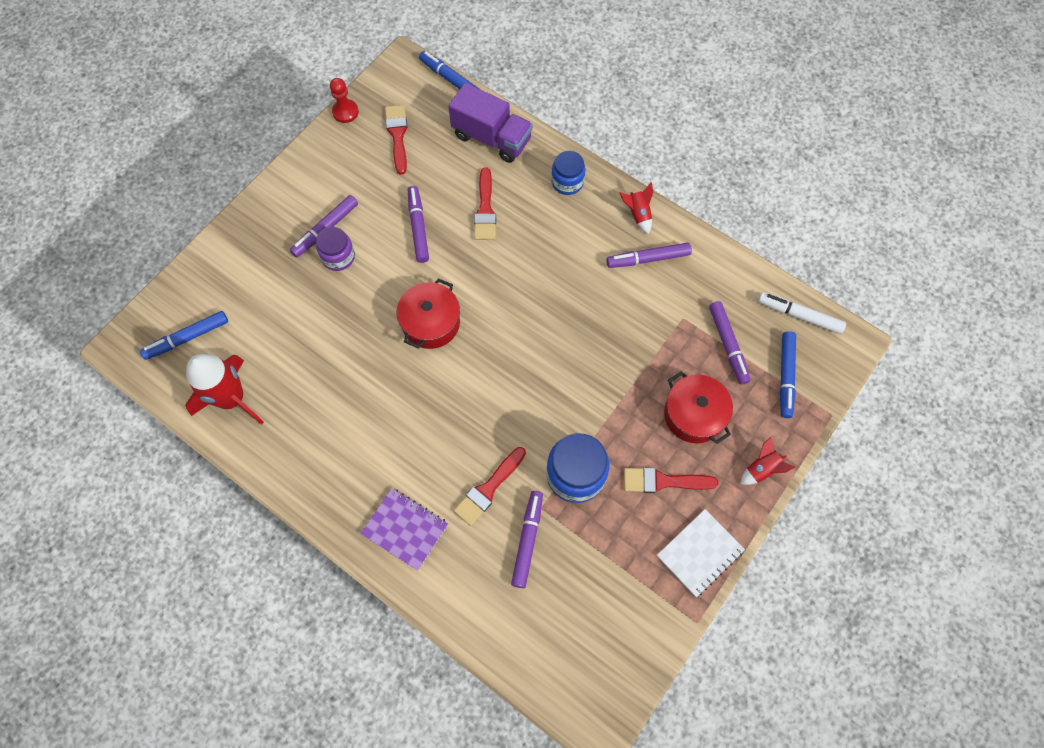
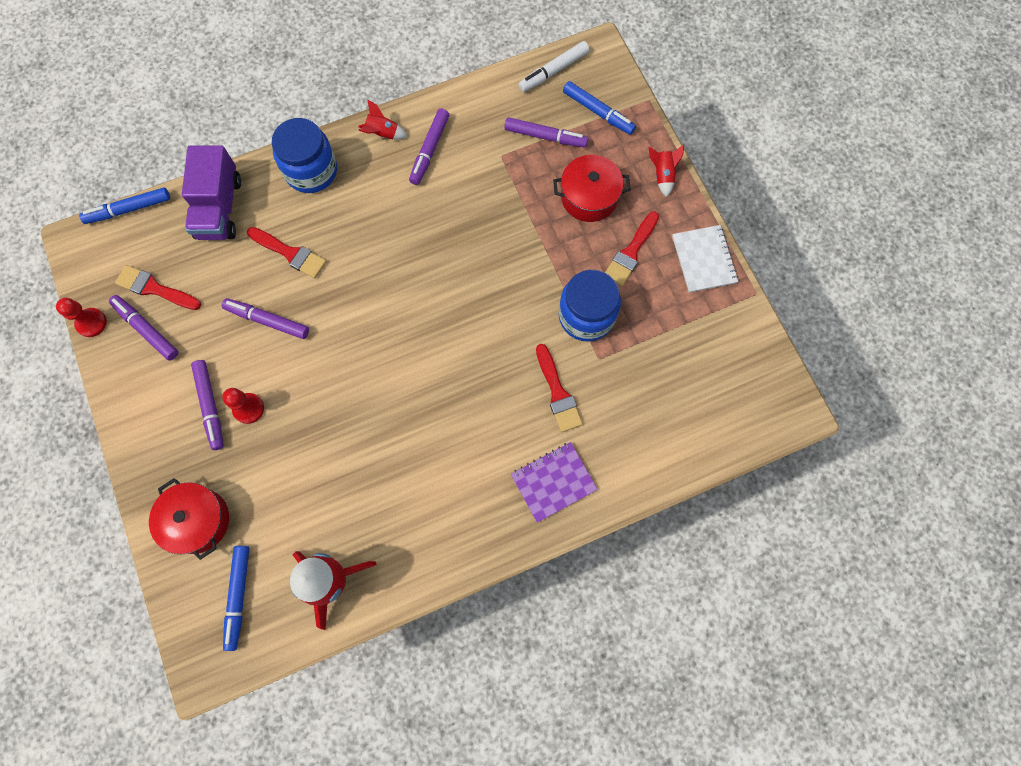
camera: 60 degrees left, 5 degrees up
purple jar [316,227,355,271] -> red pawn [222,388,264,424]
red pot [397,278,460,349] -> red pot moved to [149,478,229,560]
purple truck [448,83,533,163] -> purple truck turned 120 degrees clockwise [182,145,241,240]
purple marker [511,491,543,588] -> purple marker moved to [109,295,179,361]
blue jar [551,151,585,195] -> blue jar [272,118,337,193], size x1.58

